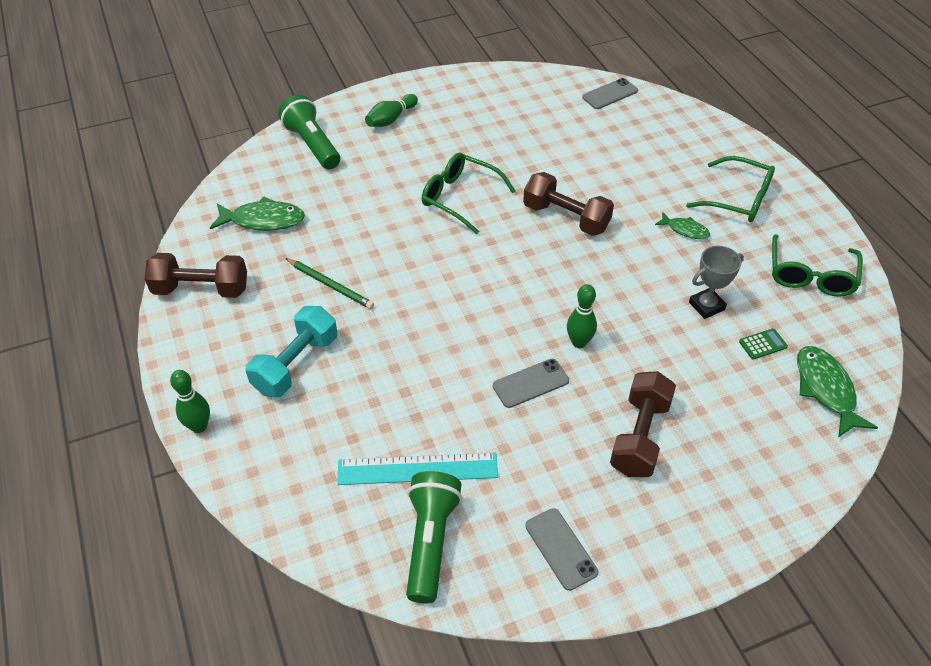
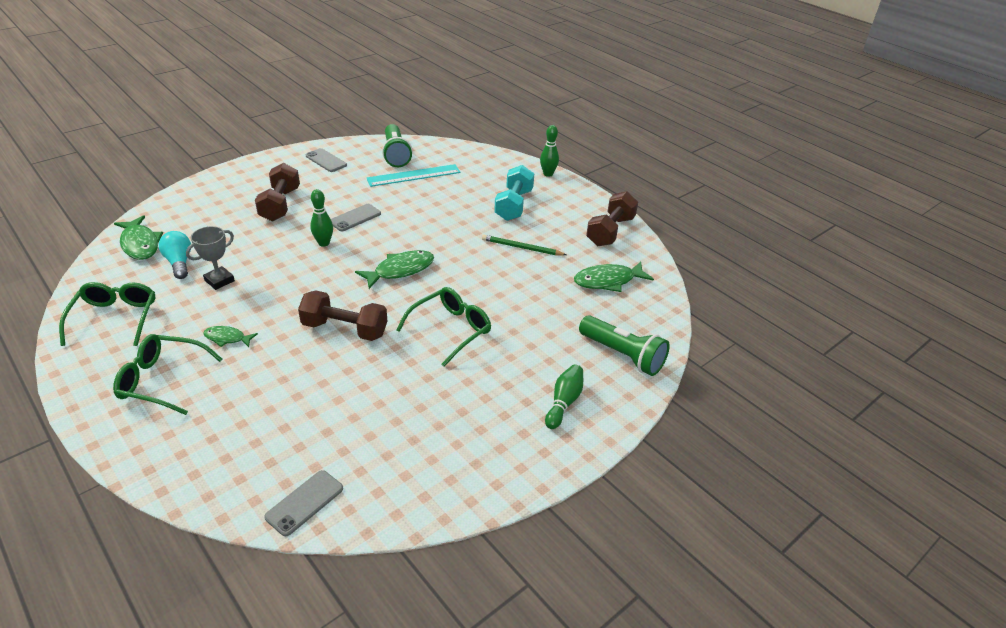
camera: 160 degrees right, 10 degrees down
brown dumbbell [145,253,247,298] -> brown dumbbell turned 45 degrees counterclockwise [586,191,638,246]
green glasses [422,152,515,234] -> green glasses turned 60 degrees counterclockwise [396,287,491,367]
green calculator [739,329,788,360] -> turquoise light bulb [159,231,191,279]
none -> green fish [355,250,434,289]

